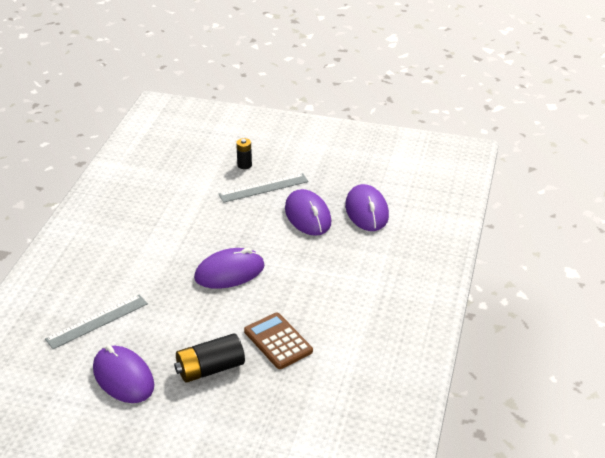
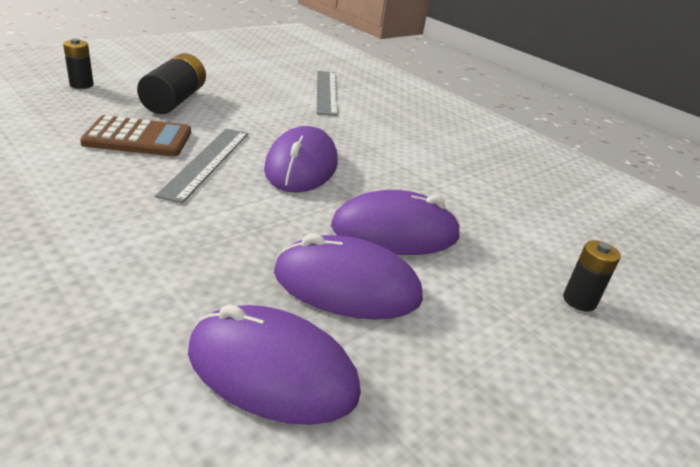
camera: 120 degrees right, 5 degrees down
purple mouse [93,345,154,403] -> purple mouse moved to [331,190,461,255]
grey ruler [219,173,309,203] -> grey ruler moved to [155,128,248,203]
none -> black battery [63,38,94,89]

